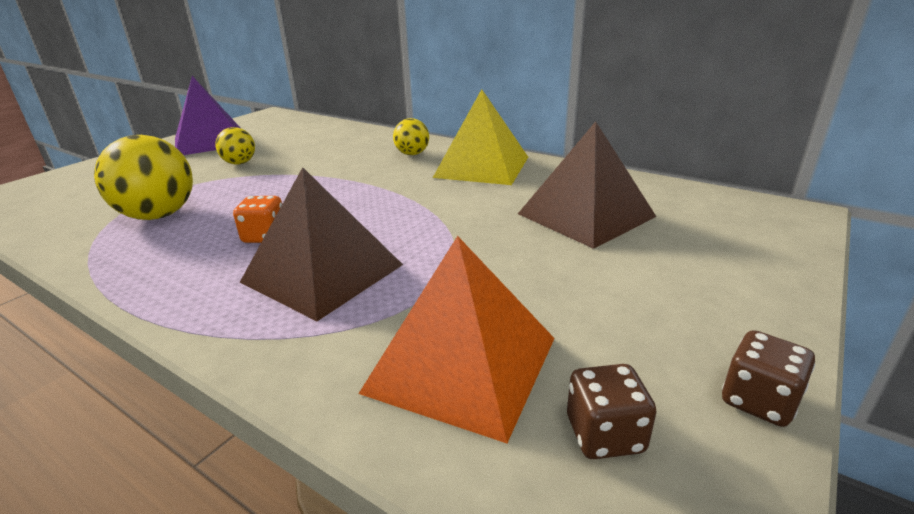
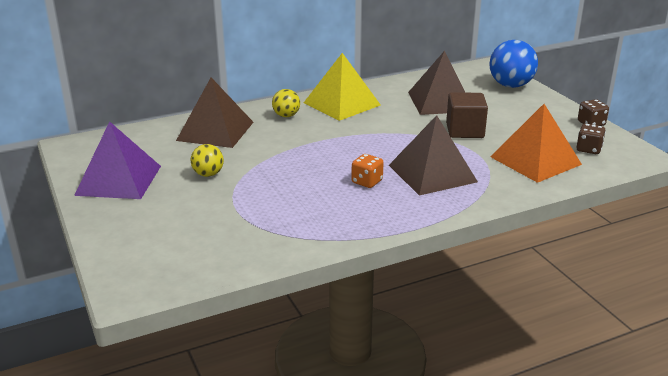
camera: 60 degrees left, 0 degrees up
yellow ball [94,135,193,220] -> none
none -> brown pyramid [176,78,253,148]
none -> brown cube [446,92,488,138]
none -> blue ball [489,40,538,88]

